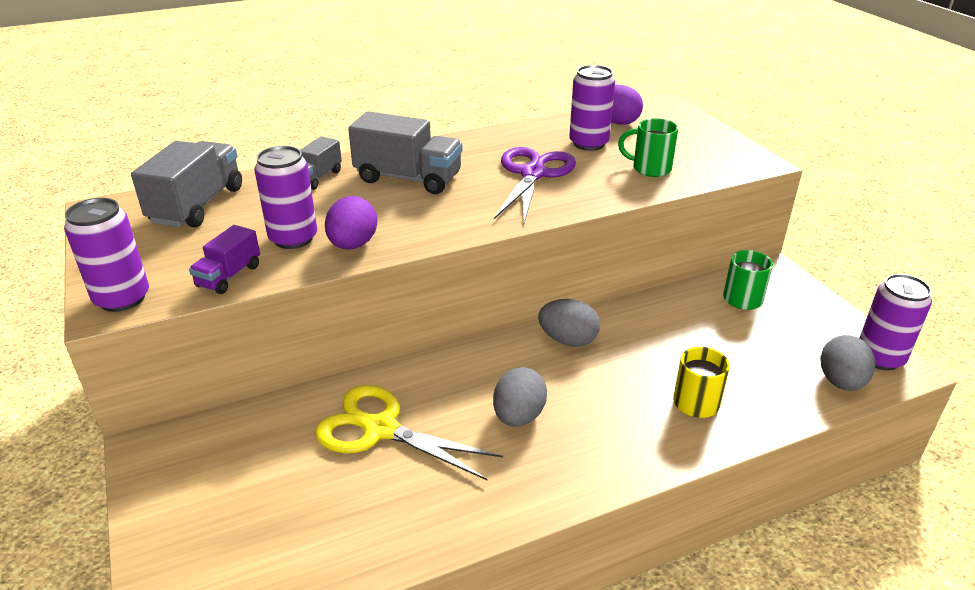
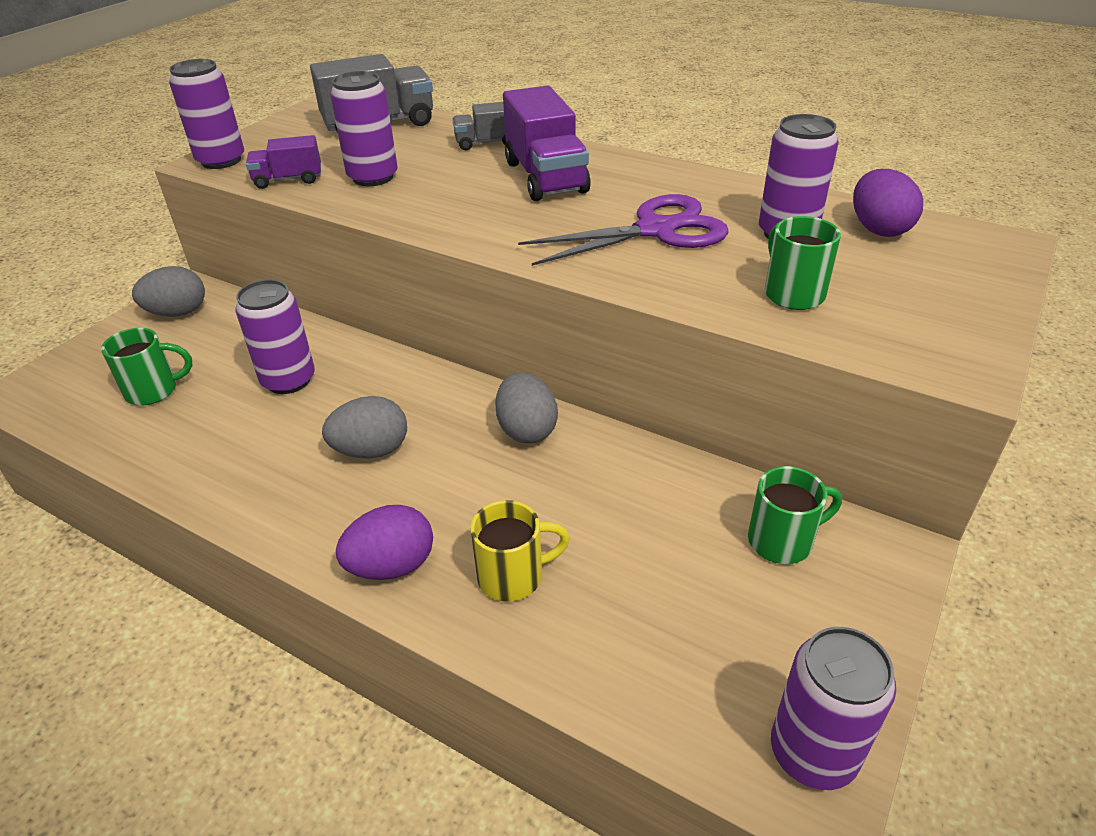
camera: 55 degrees right, 5 degrees up
yellow scissors [315,385,503,481] -> purple can [235,280,315,394]
purple egg [325,196,378,249] -> purple egg moved to [336,505,433,580]
grey truck [348,111,462,194] -> purple truck [503,85,591,201]
grey egg [820,335,875,391] -> grey egg moved to [132,266,205,317]
none -> green mug [101,328,192,405]

